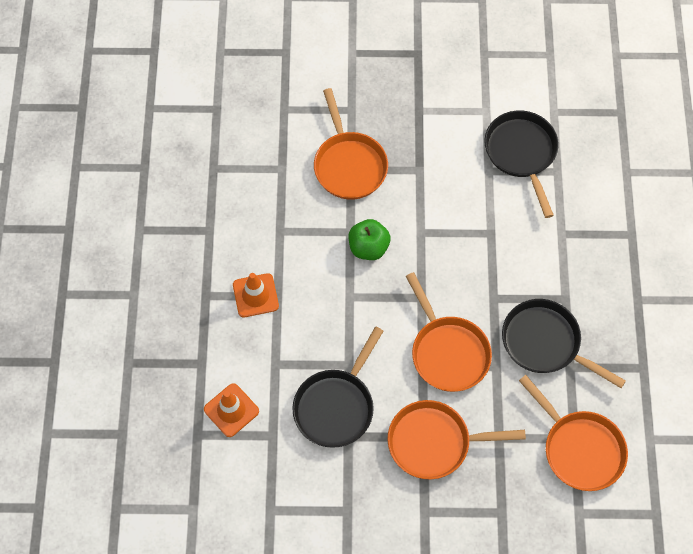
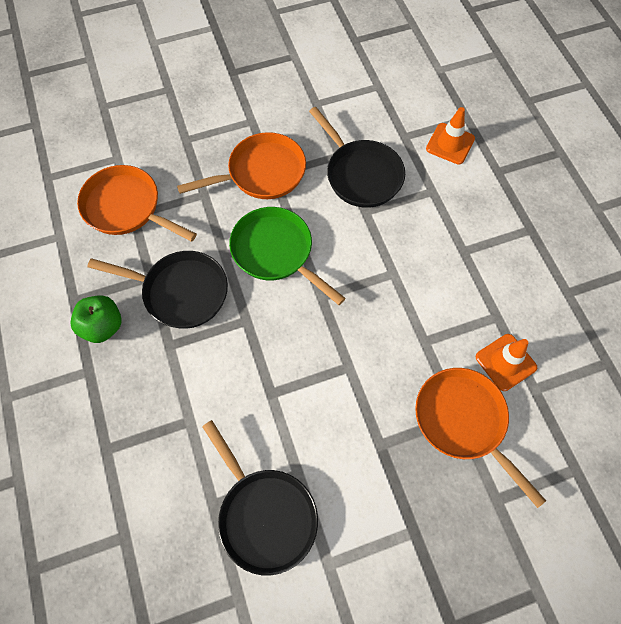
camera: 160 degrees right, 0 degrees up
orange traffic cone [233,273,279,317] -> orange traffic cone moved to [476,334,537,391]
black pan [292,327,383,448] -> black pan turned 135 degrees clockwise [309,107,405,208]
green apple [349,219,391,260] -> green apple moved to [70,295,122,343]
orange pan [406,272,492,392] -> green pan [229,207,346,305]

